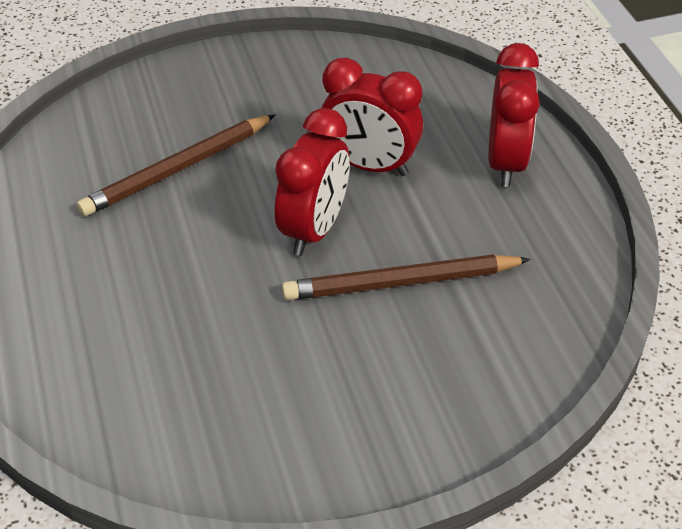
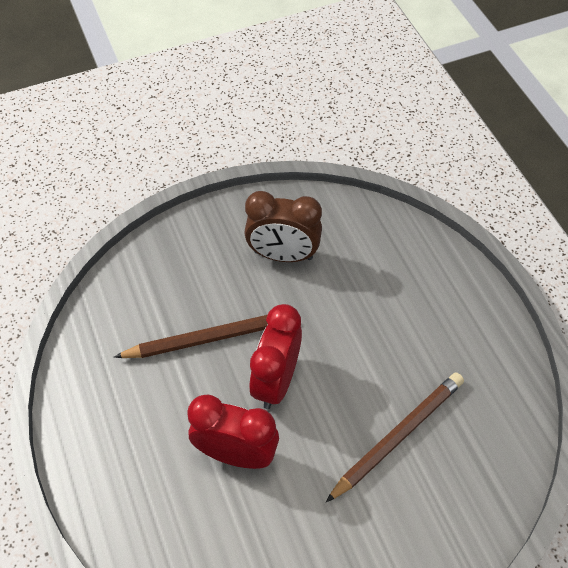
camera: 175 degrees right, 10 degrees up
red clock [489,43,540,187] -> none
none -> brown clock [244,191,322,262]

